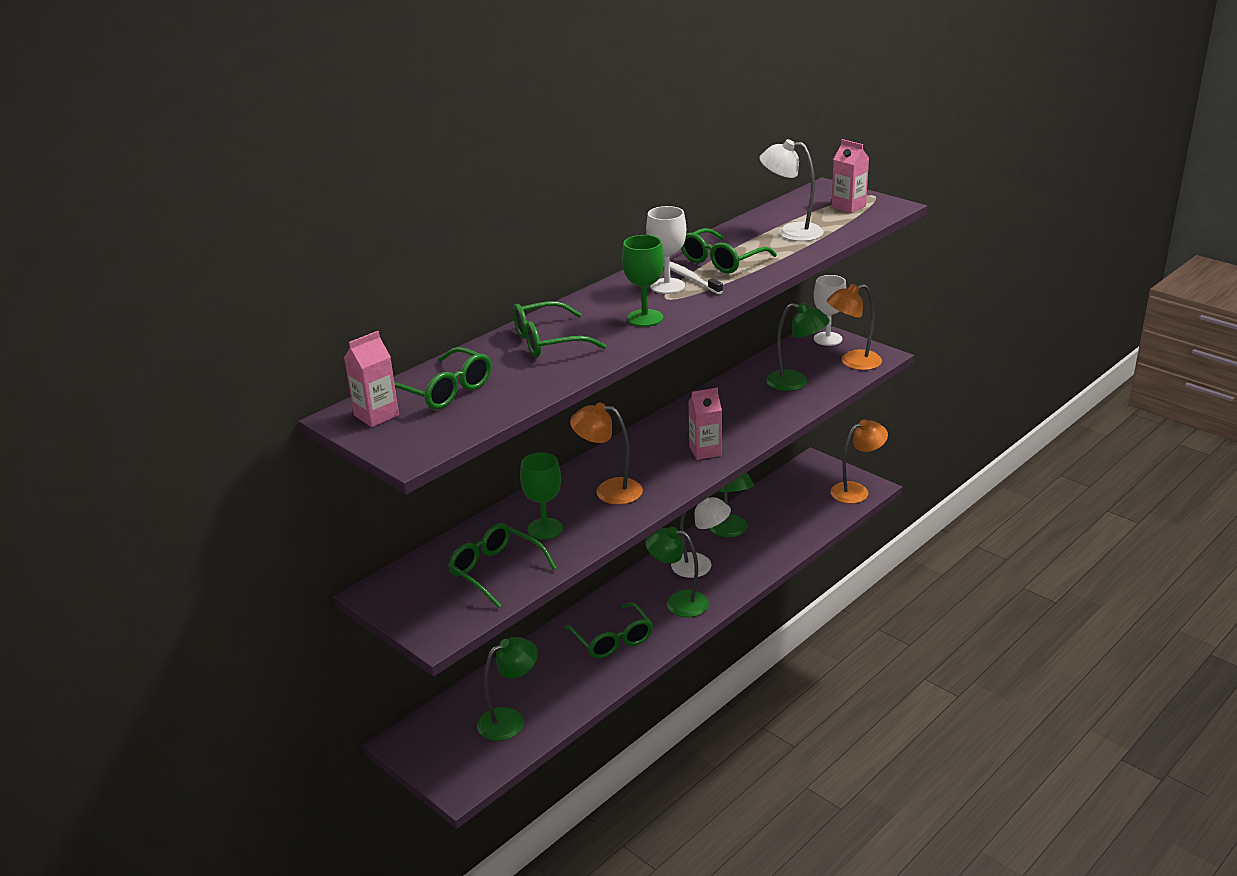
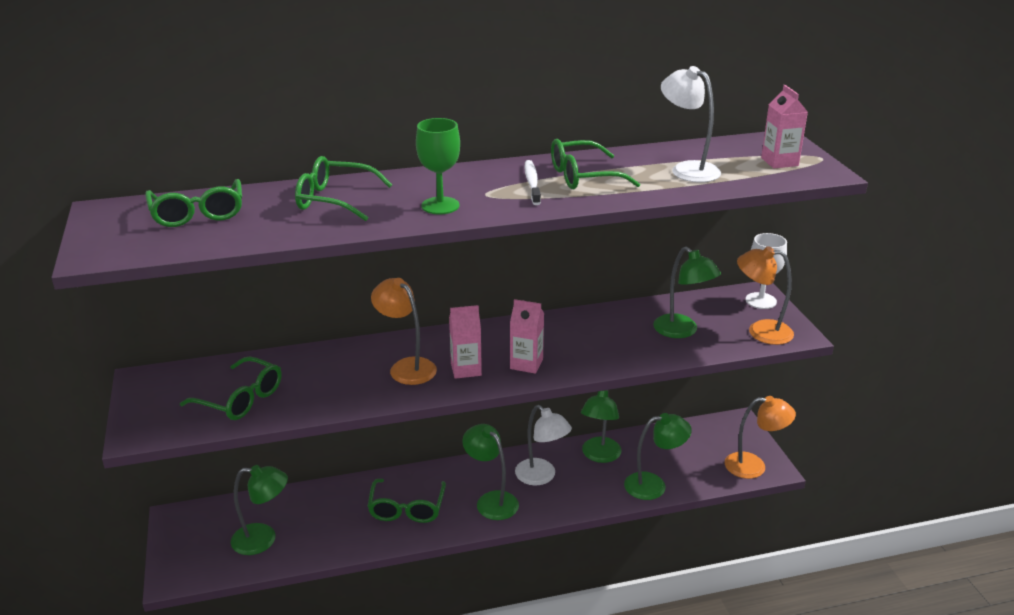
camera: 30 degrees right, 0 degrees up
pink carton [344,331,399,427] -> pink carton moved to [449,305,482,379]
green glasses [448,523,557,608] -> green glasses turned 135 degrees clockwise [180,357,282,420]
green goblet [520,452,563,540] -> none
white goblet [646,206,686,294] -> none
none -> green lamp [624,413,692,500]

